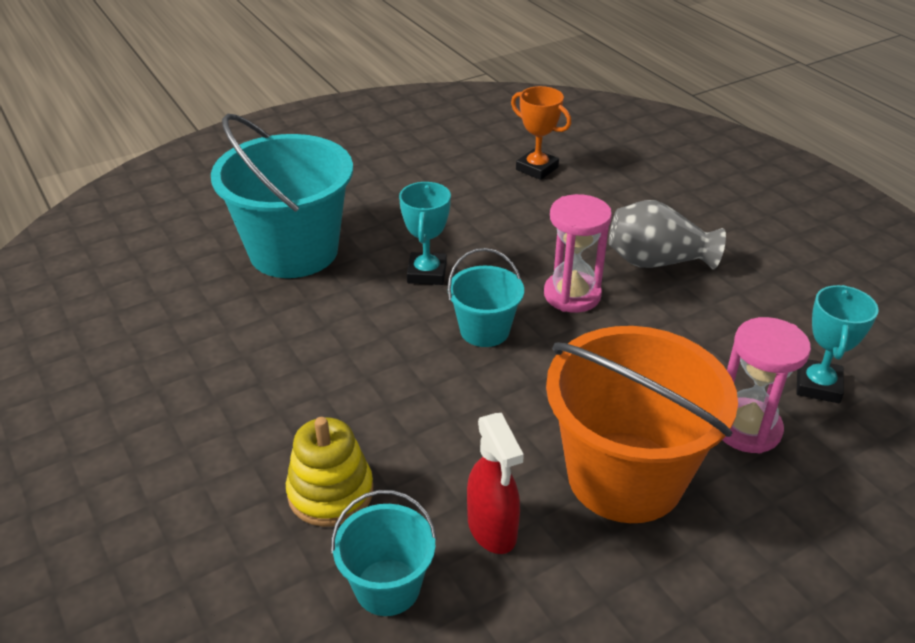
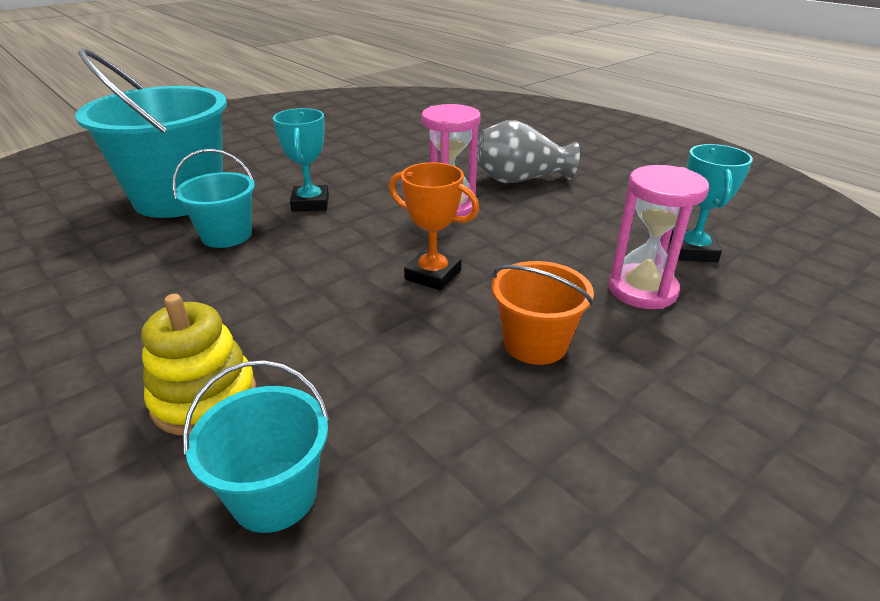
camera: 10 degrees left, 5 degrees down
turquoise bucket [448,248,524,347] -> turquoise bucket moved to [173,149,255,248]
red spray bottle [467,413,524,554] -> none
orange trophy [511,86,571,180] -> orange trophy moved to [389,162,479,291]
orange bucket [546,326,738,523] -> orange bucket [492,261,594,365], size x0.51

